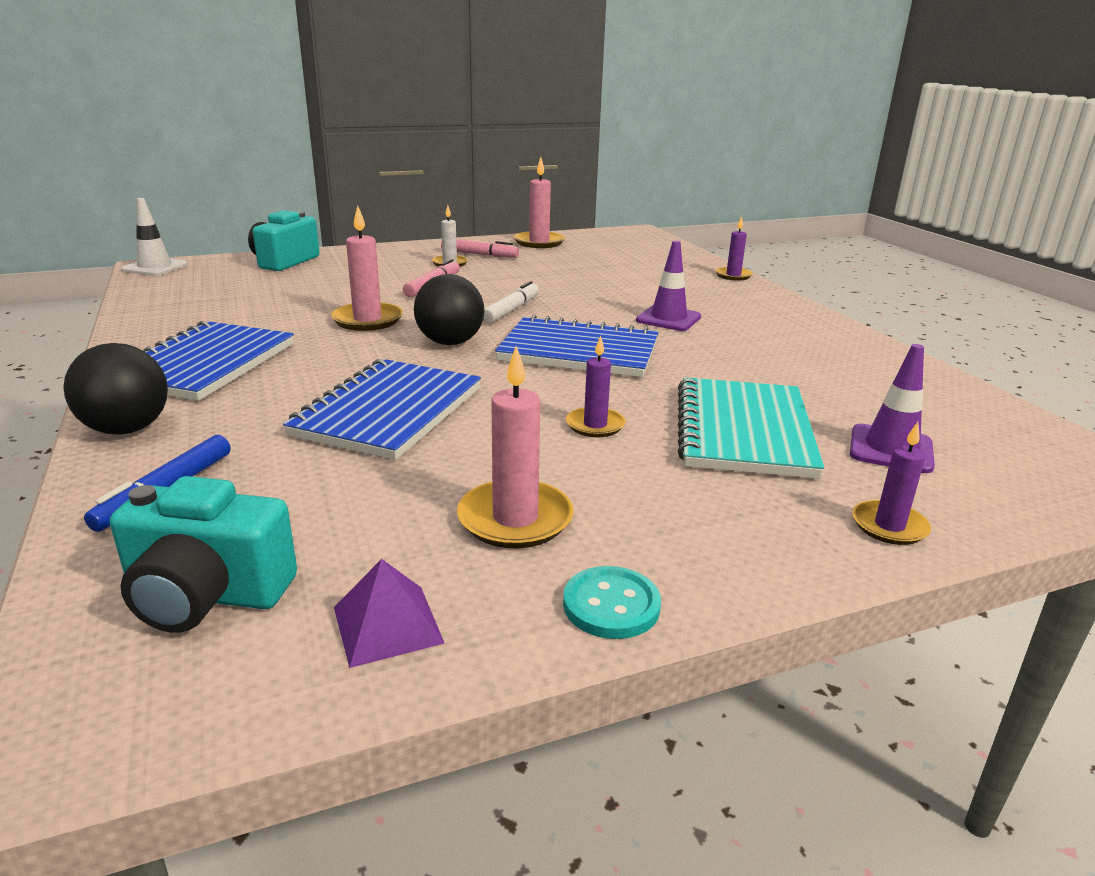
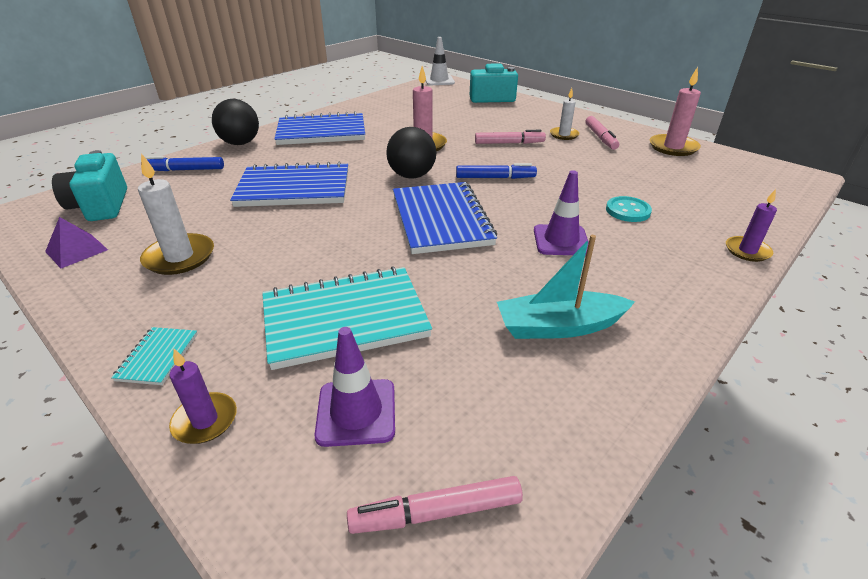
camera: 65 degrees right, 10 degrees up
pink candle [457,346,573,548] -> white candle [138,153,214,275]
white marker [483,281,539,324] -> blue marker [456,163,537,179]
turquoise button [563,566,661,639] -> turquoise button moved to [606,196,652,222]
purple candle [566,335,626,437] -> none
none -> turquoise notebook [111,327,198,385]
none -> pink marker [347,476,523,534]
none -> turquoise boat [497,235,635,339]

